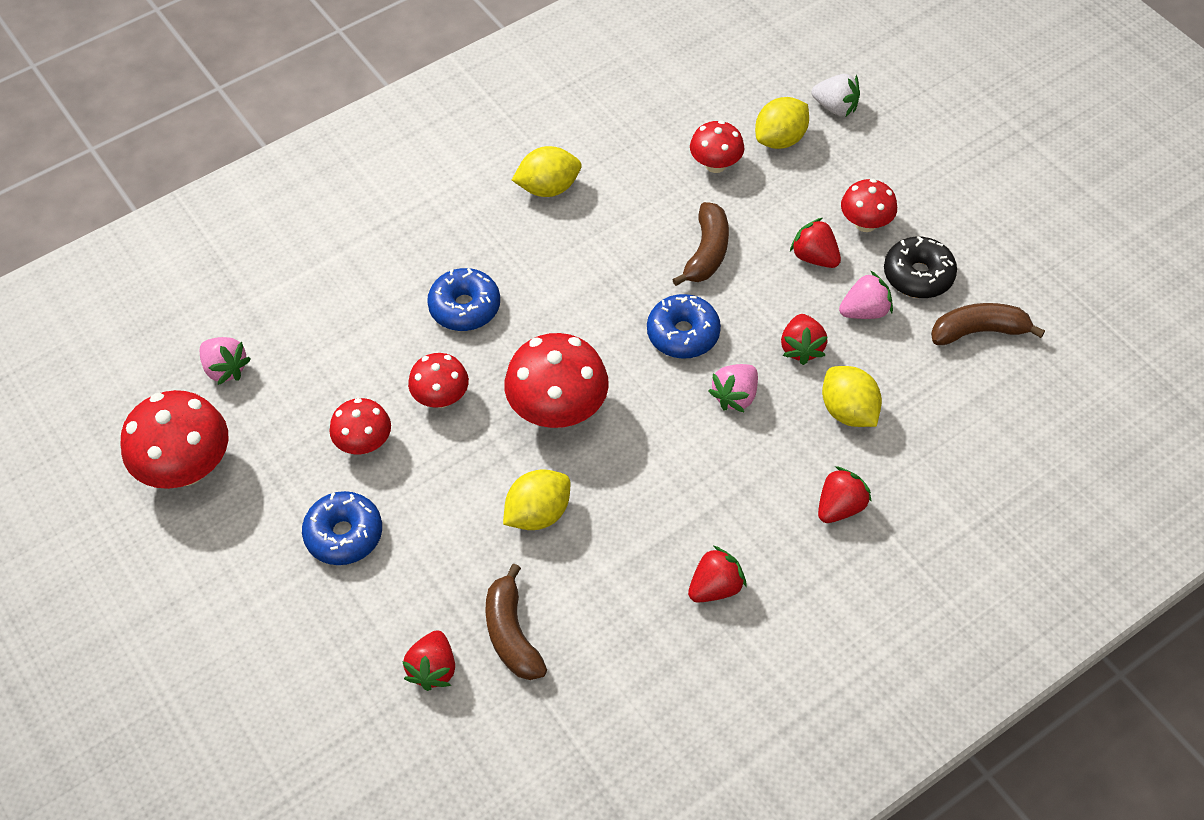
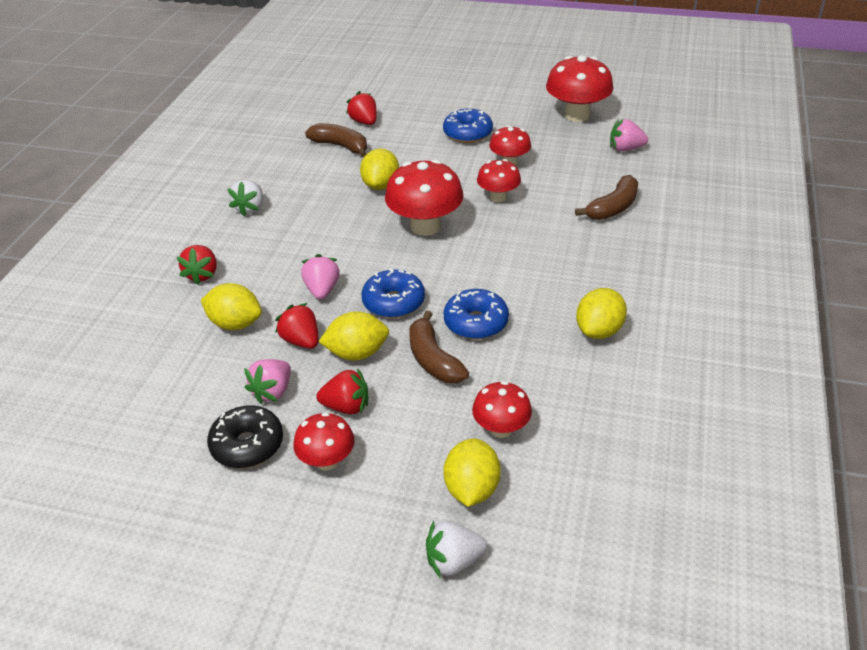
camera: 140 degrees right, 15 degrees down
blue donut [427,268,500,331] -> blue donut moved to [443,289,509,339]
red strawberry [688,546,747,603] -> white strawberry [228,180,263,217]
brown banana [931,303,1045,345] -> brown banana moved to [575,175,638,220]
none -> yellow lemon [319,312,389,360]

